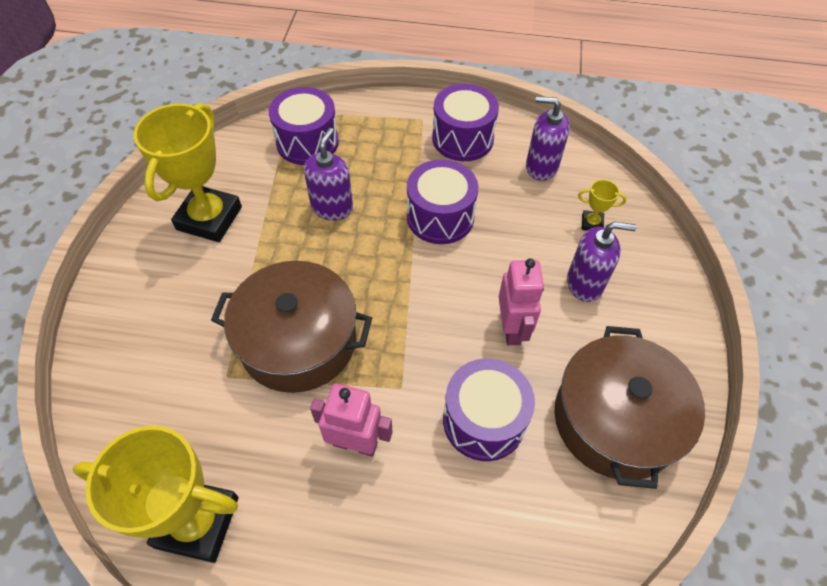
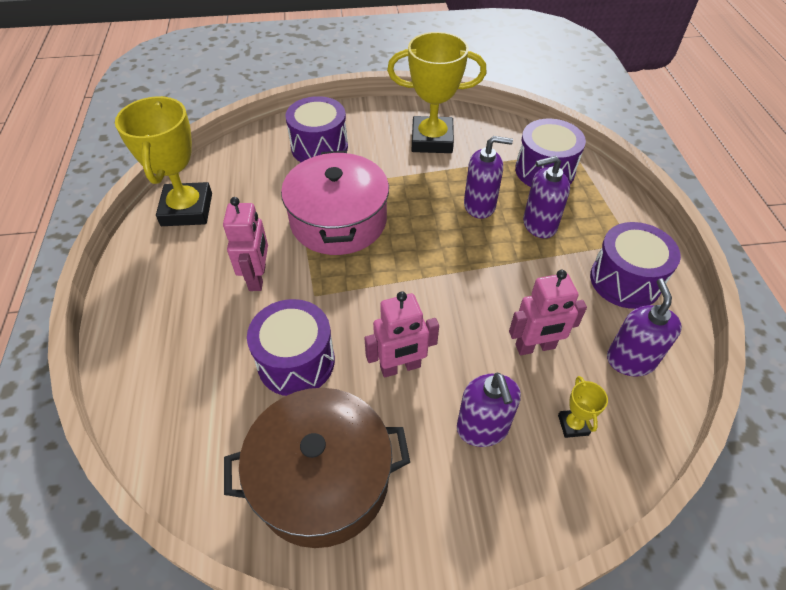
camera: 75 degrees right, 5 degrees down
brown pot [211,261,372,393] -> pink pot [281,151,389,255]
purple drum [407,159,478,244] -> purple drum moved to [285,96,348,162]
none -> pink robot [509,270,587,355]
none -> purple soap dispenser [523,156,570,238]

